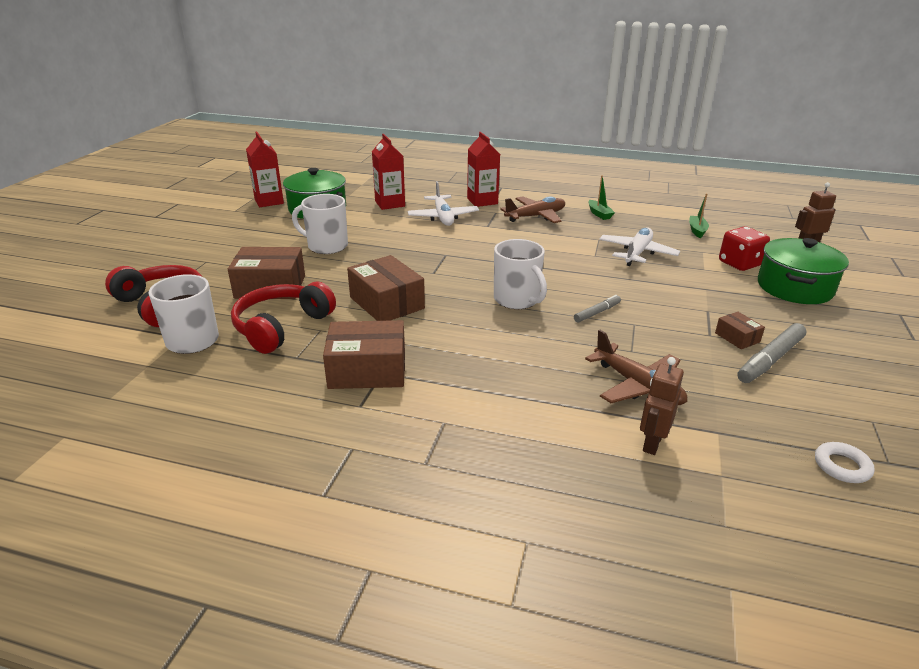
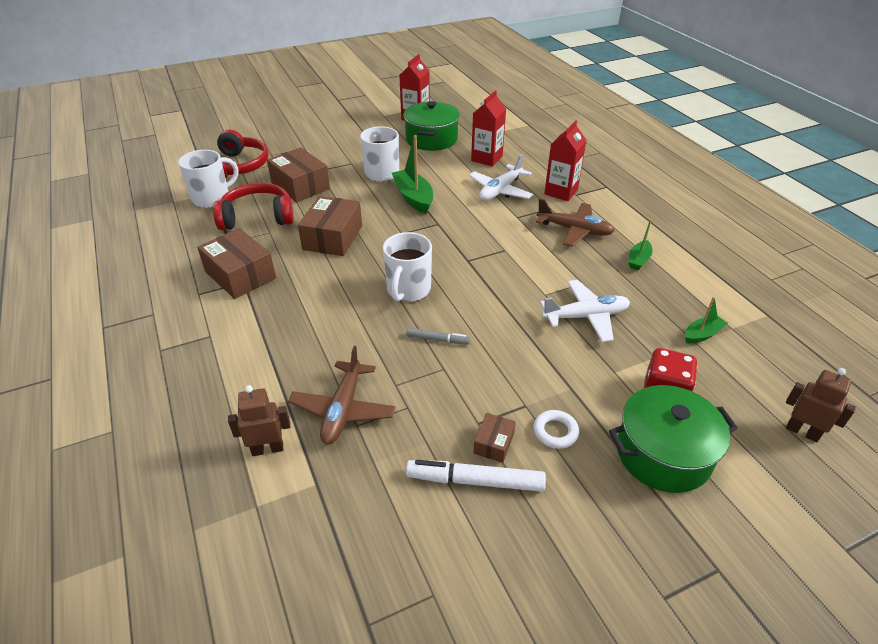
camera: 50 degrees right, 10 degrees up
grey marker [737,323,807,383] -> white marker [406,460,546,492]
white ring [815,442,875,483] -> white ring moved to [533,410,579,449]
none -> green boat [392,135,433,214]

